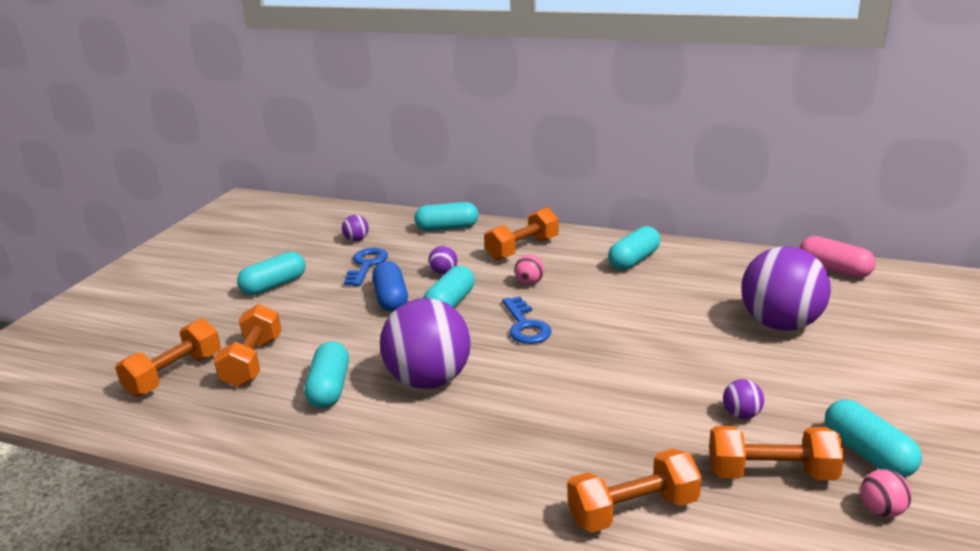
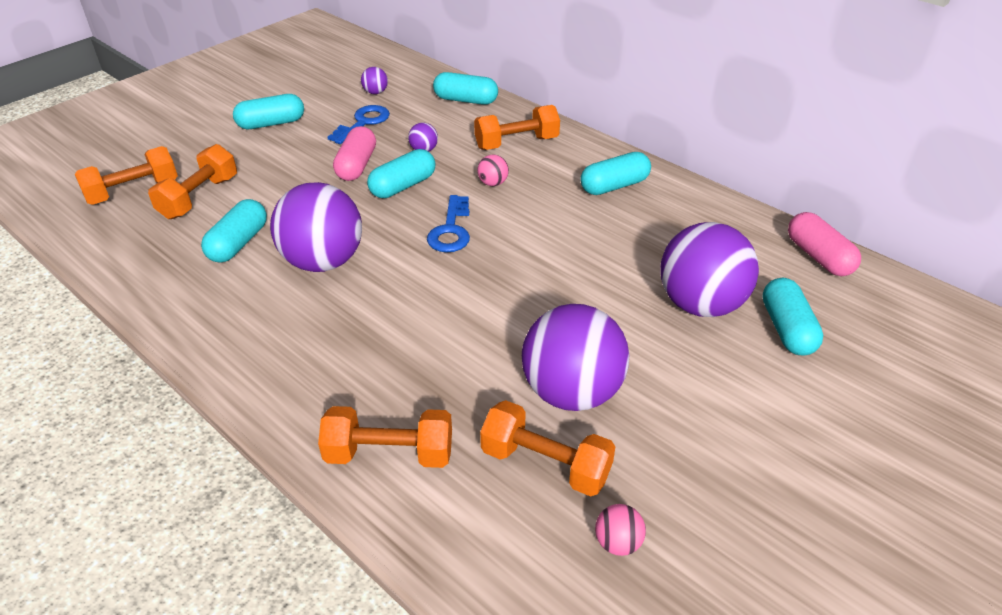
camera: 20 degrees right, 15 degrees up
blue capsule [372,261,408,312] -> pink capsule [333,126,376,181]
purple ball [723,379,764,419] -> purple ball [522,304,629,411], size x2.47
turquoise capsule [825,399,922,477] -> turquoise capsule moved to [762,278,823,356]

